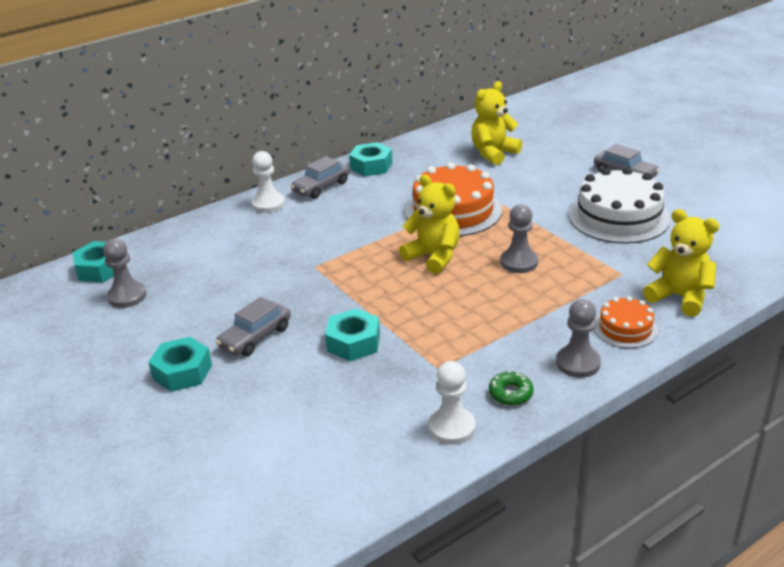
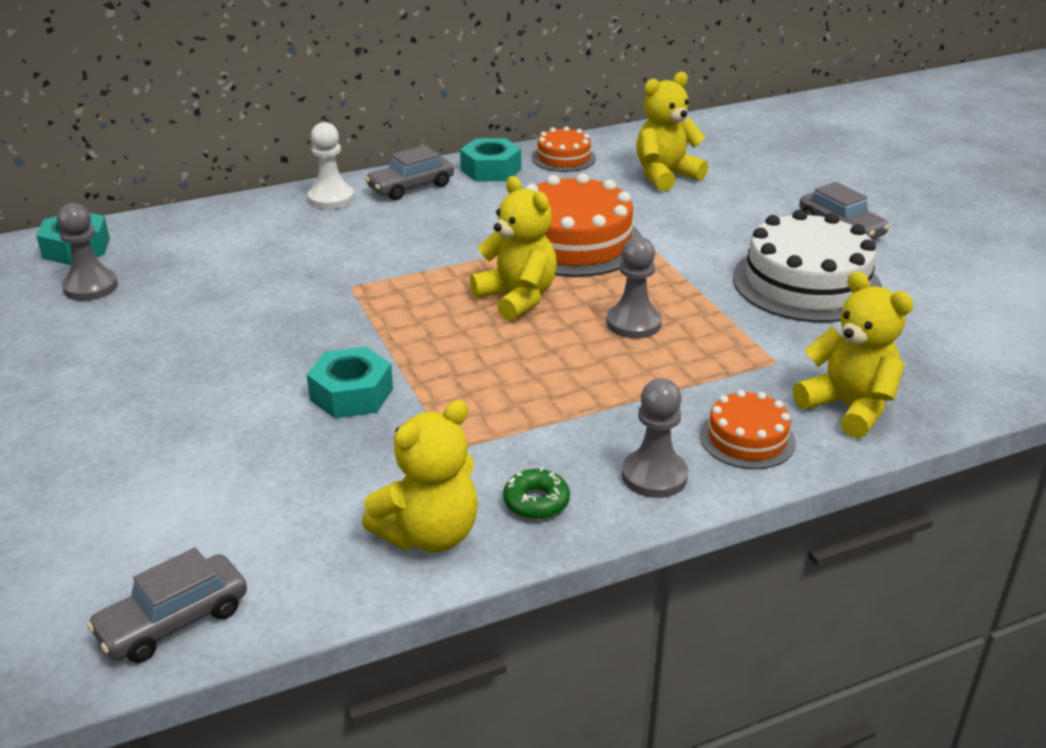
camera: 10 degrees right, 0 degrees up
turquoise nut [148,337,212,392] -> none
grey car [216,297,291,356] -> grey car moved to [87,547,247,663]
white pawn [428,361,476,445] -> yellow teddy bear [362,400,478,552]
none -> orange cake [532,126,596,172]

